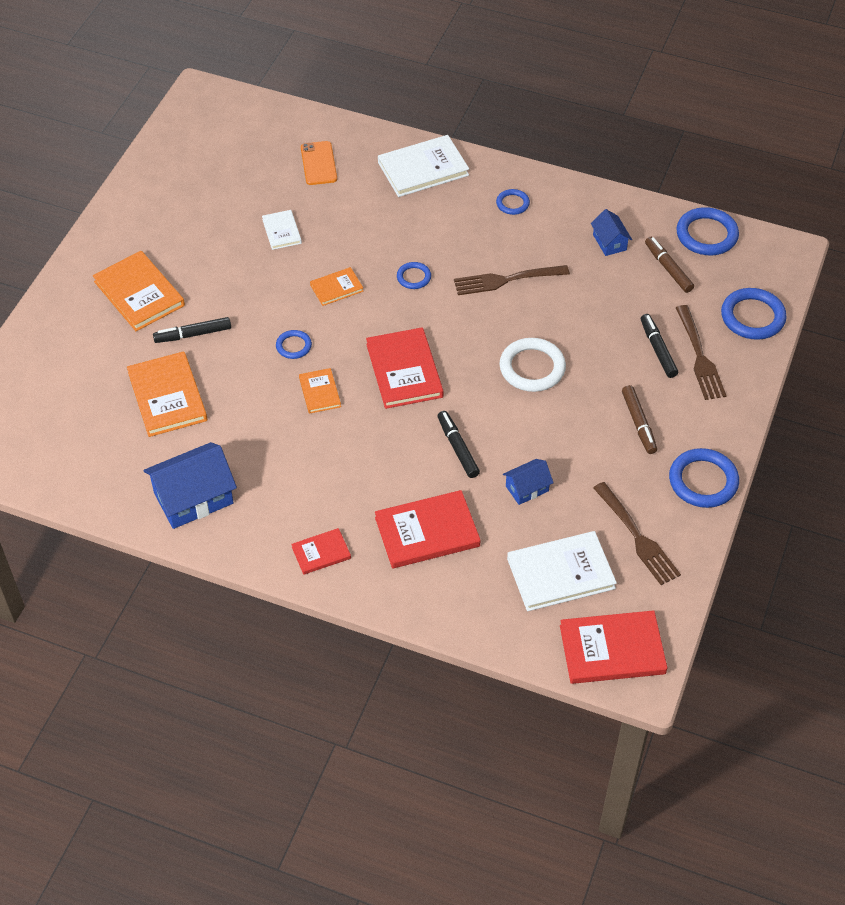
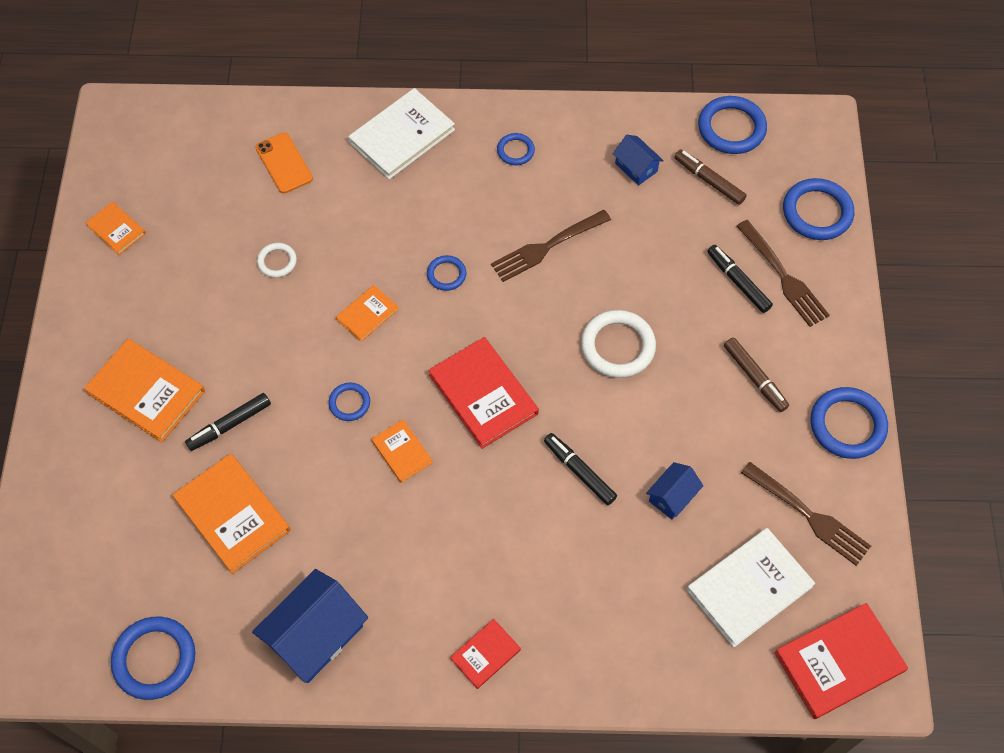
camera: 20 degrees left, 10 degrees up
white book [262,210,302,250] -> white ring [257,243,297,278]
red book [375,490,480,568] -> none
none -> orange book [86,202,146,255]
none -> blue ring [111,617,195,700]

